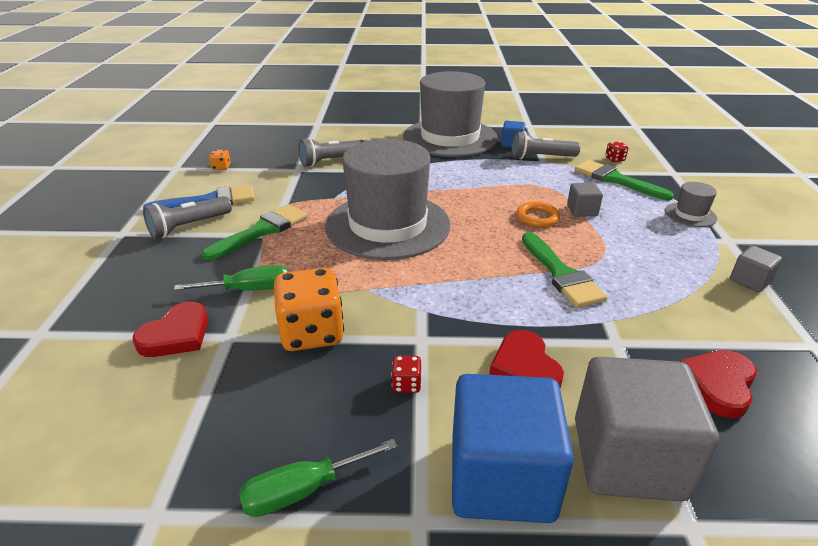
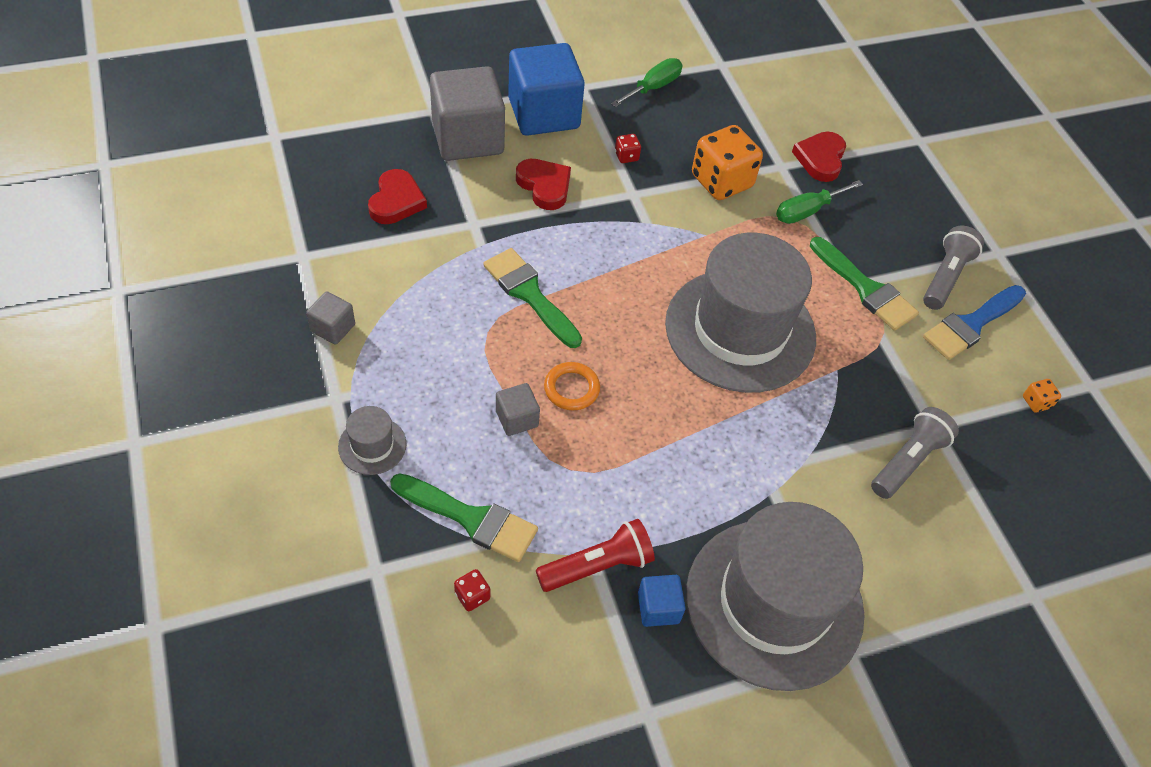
camera: 155 degrees right, 20 degrees up
green brush [202,204,308,260] -> green brush turned 60 degrees counterclockwise [810,237,919,331]
grey flashlight [511,131,580,159] -> red flashlight [536,519,655,592]

